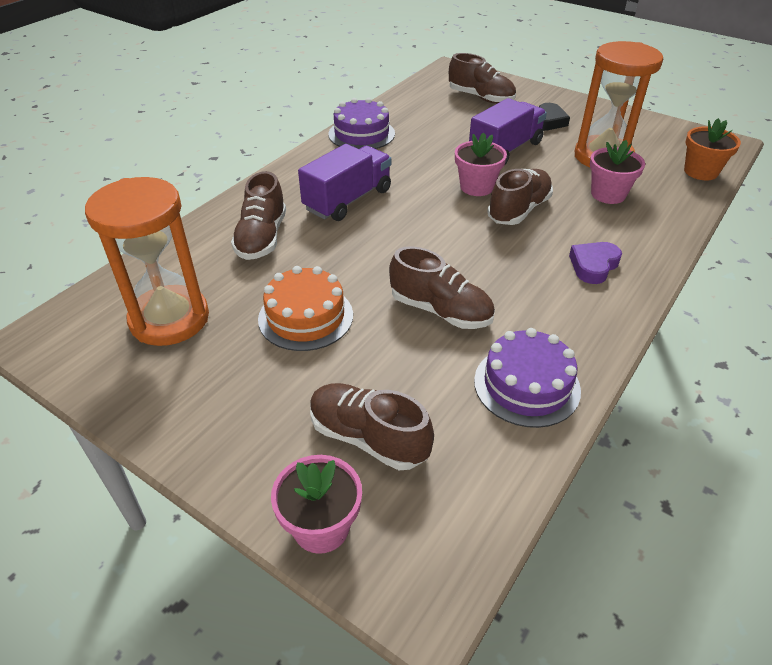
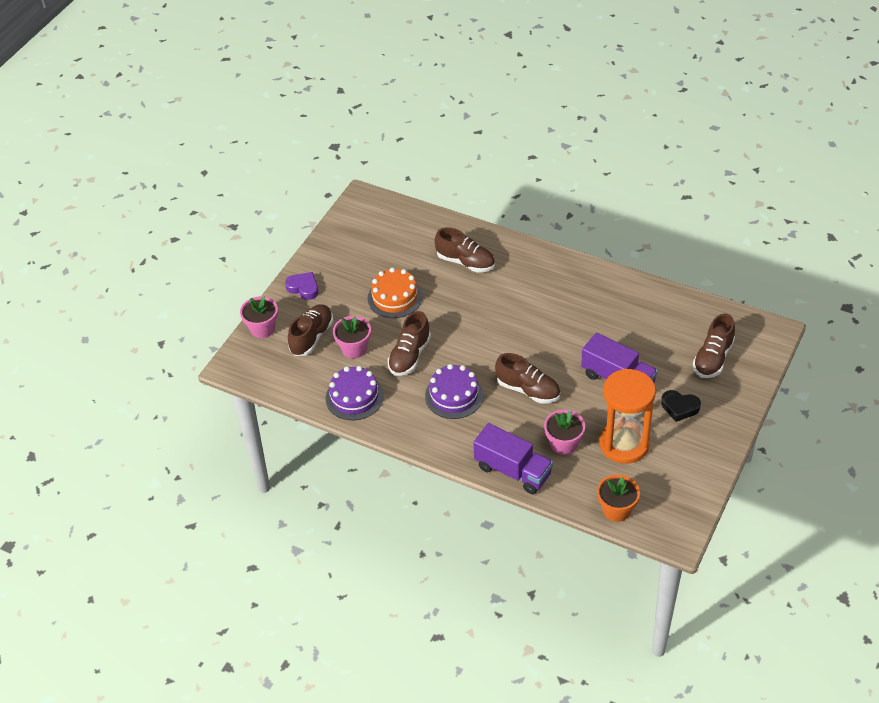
camera: 85 degrees right, 5 degrees up
orange hourglass [85,177,209,346] -> none
brown shoe [231,171,286,260] -> brown shoe turned 150 degrees counterclockwise [435,227,495,273]
purple truck [298,144,391,221] -> purple truck moved to [473,423,553,494]
purple cake [329,98,395,149] -> purple cake moved to [425,364,484,419]
pink flower pot [455,132,507,196] -> pink flower pot moved to [333,316,371,358]
purple heart [569,242,622,284] -> purple heart moved to [285,272,318,300]

